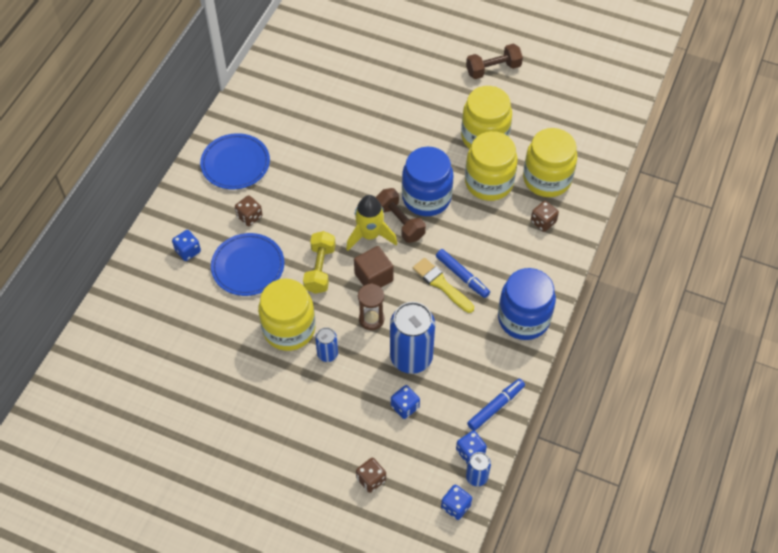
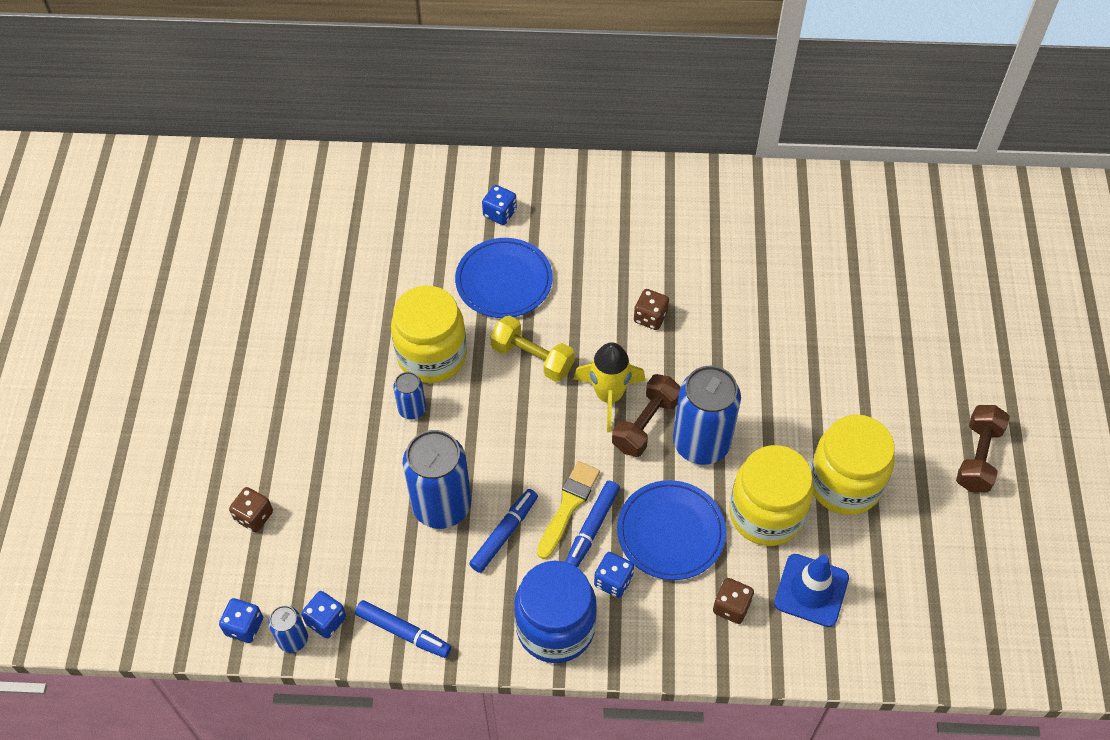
camera: 70 degrees right, 0 degrees up
blue plate [200,133,270,189] -> blue plate moved to [617,480,726,580]
brown dice [235,195,263,226] -> brown dice moved to [634,289,669,330]
yellow dumbbell [303,231,336,294] -> yellow dumbbell turned 45 degrees clockwise [490,316,575,382]
brown cube [354,246,394,287] -> none
brown hourglass [358,283,384,330] -> none
blue dice [391,385,420,419] -> blue dice moved to [594,552,634,598]
blue jar [402,147,454,216] -> blue can [673,366,741,465]
brown dumbbell [466,44,523,79] -> brown dumbbell turned 60 degrees clockwise [956,405,1010,493]
yellow jar [523,128,577,197] -> blue traffic cone [774,554,849,627]
none -> blue marker [469,489,538,573]

